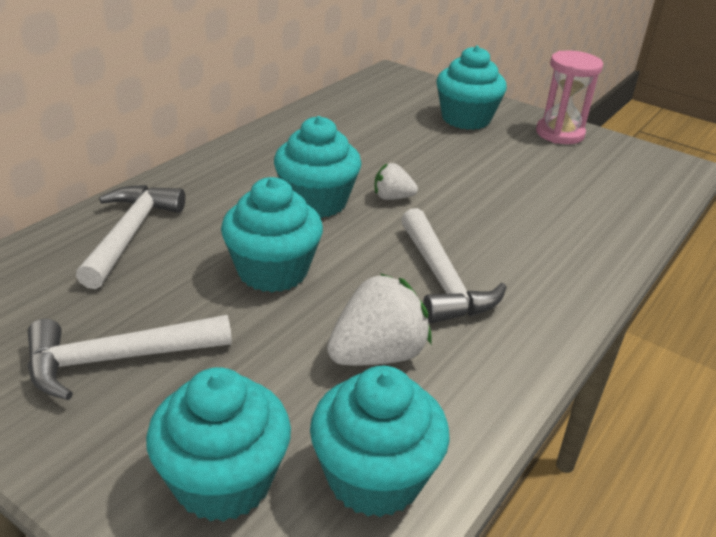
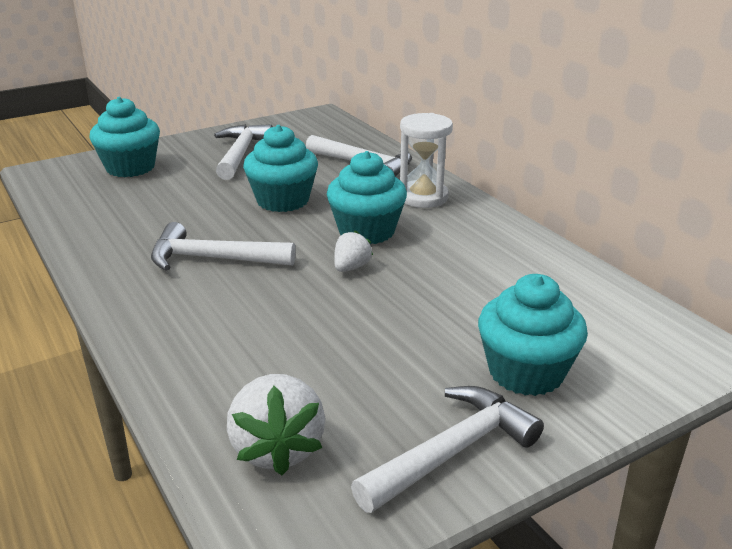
camera: 115 degrees right, 5 degrees down
turquoise cupcake [310,366,450,517] -> none
white strawberry [327,273,432,366] -> white strawberry moved to [227,374,325,475]
pink hourglass [536,51,603,144] -> white hammer [351,386,544,513]
none -> white hourglass [400,113,453,208]

